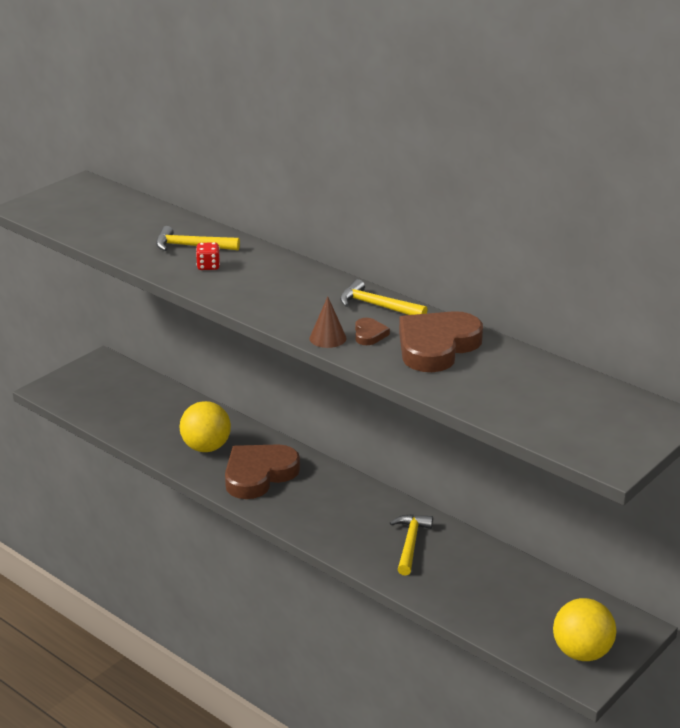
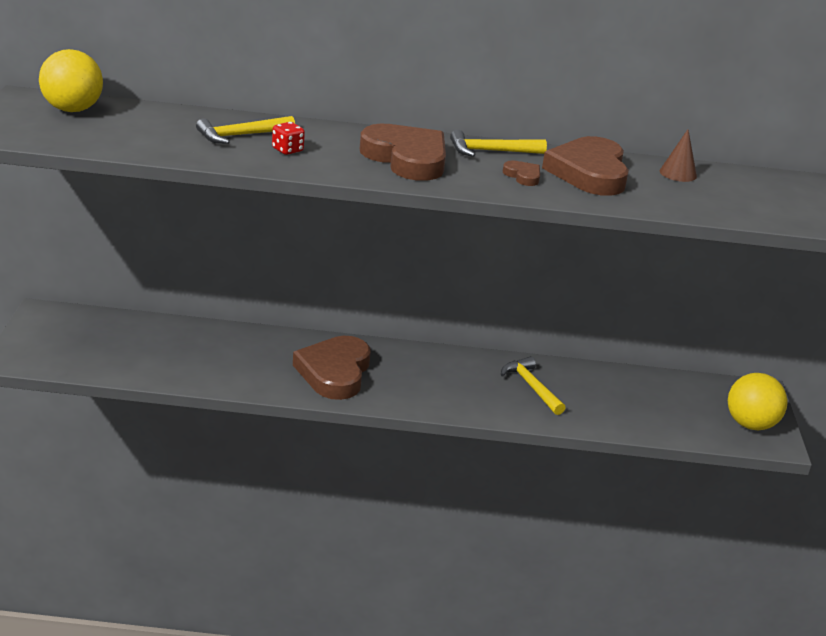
camera: 40 degrees left, 0 degrees up
yellow ball [180,401,231,452] -> yellow ball moved to [39,49,103,112]
brown cone [309,297,347,348] -> brown cone moved to [660,130,697,182]
none -> brown heart [360,124,446,181]

